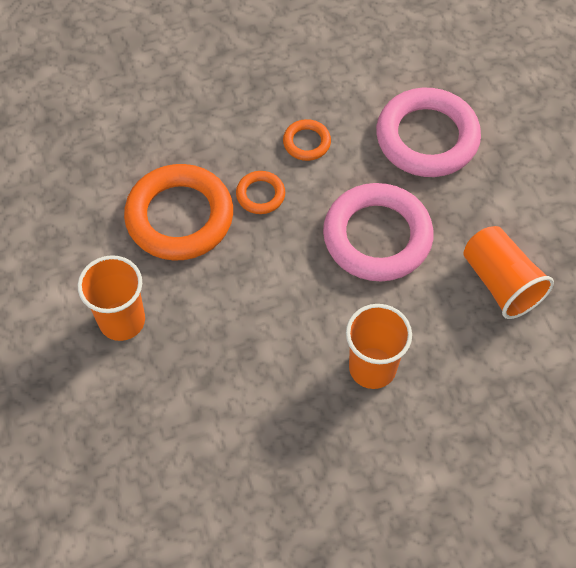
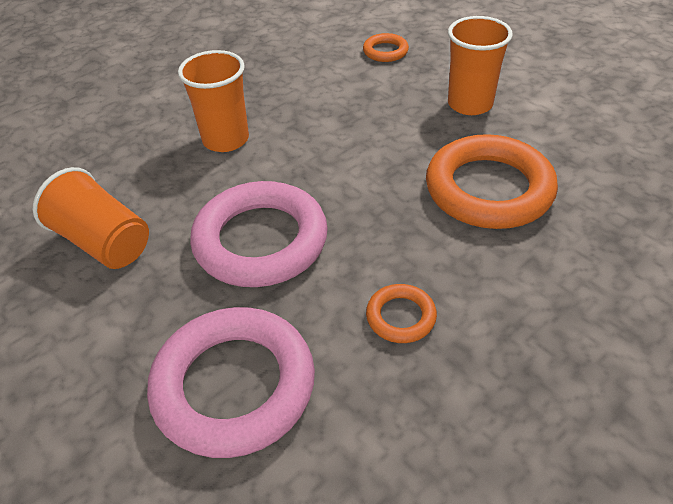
camera: 160 degrees right, 15 degrees down
orange ring [236,171,285,214] -> orange ring moved to [363,33,409,62]

